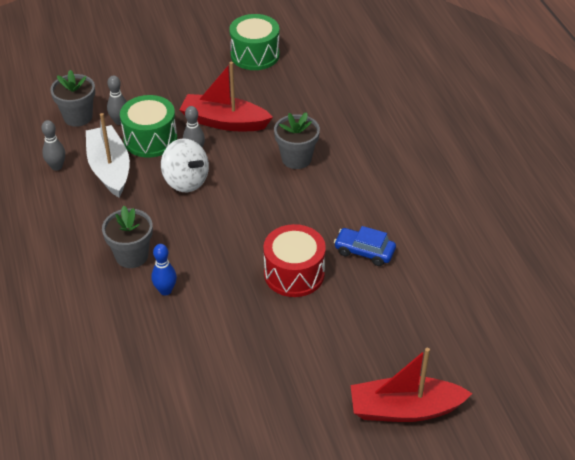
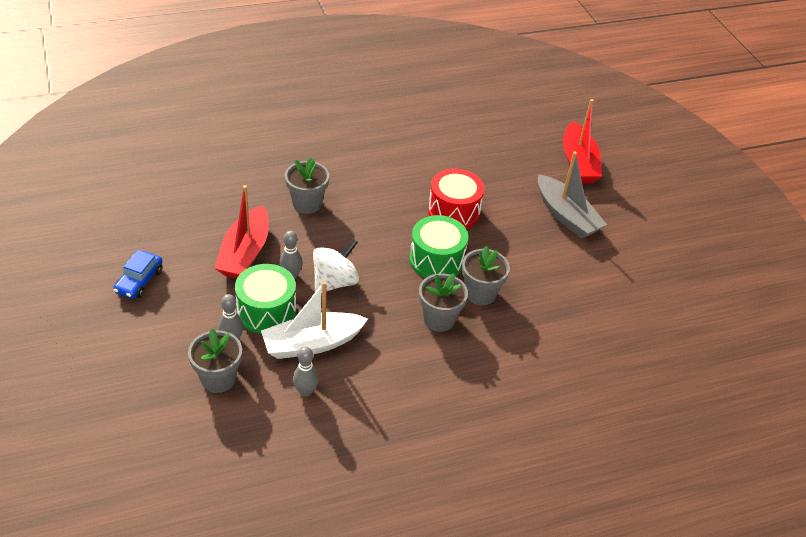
camera: 95 degrees left, 0 degrees up
blue bowling pin [151,244,177,295] -> grey flower pot [462,246,510,305]
green drum [229,14,280,70] -> green drum moved to [409,215,468,278]
blue car [334,226,396,266] -> blue car moved to [113,250,163,299]
none -> grey boat [538,151,607,239]

